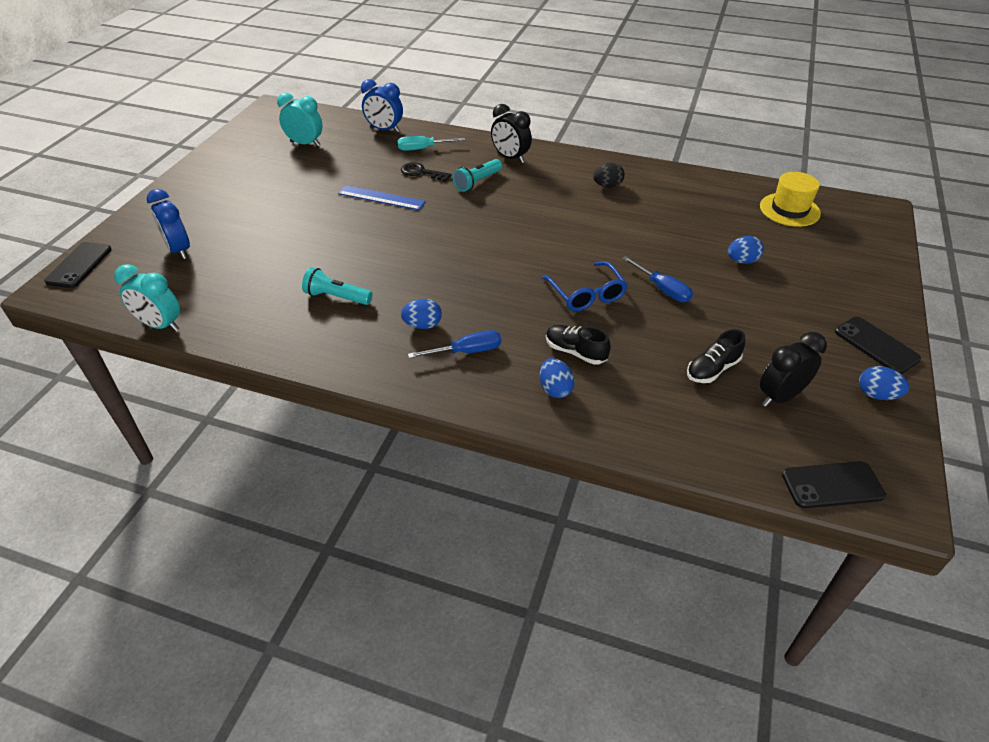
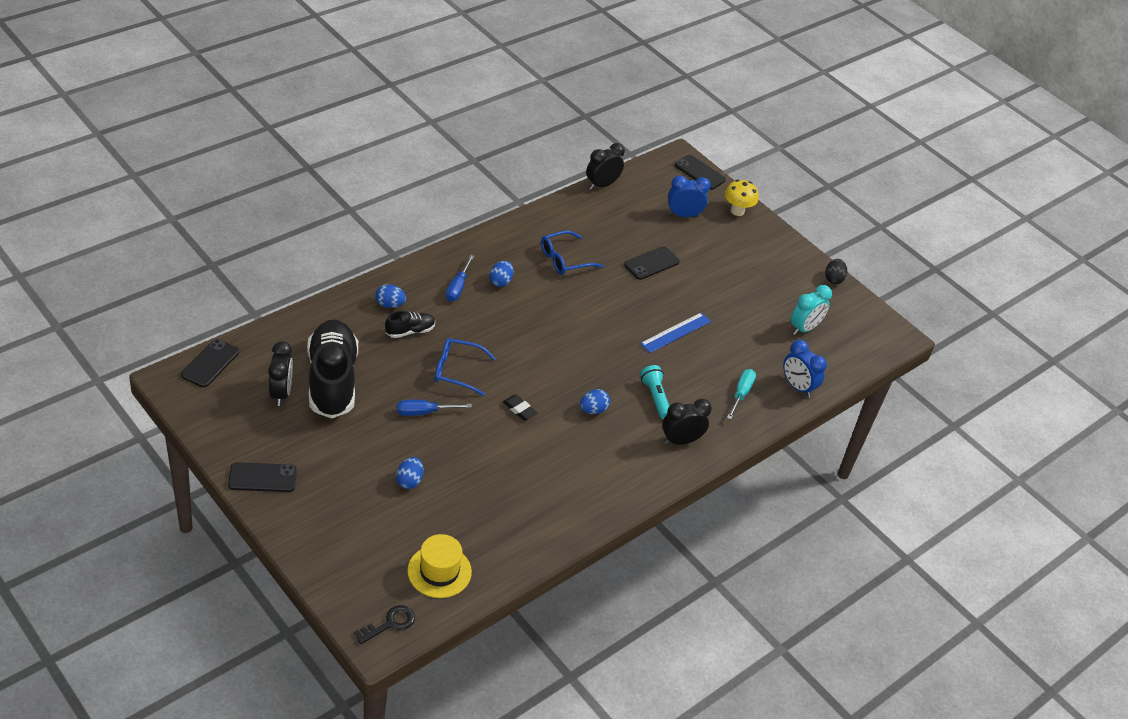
camera: 115 degrees right, 0 degrees up
turquoise clock [114,264,180,332] -> black clock [586,143,625,190]
turquoise flashlight [302,267,373,305] -> blue glasses [541,230,603,275]
blue clock [361,79,403,133] -> blue clock turned 90 degrees counterclockwise [783,340,827,398]
black key [401,162,452,182] -> black key moved to [354,605,415,644]
black egg [593,163,624,188] -> black egg moved to [825,259,847,284]
black shoe [687,329,745,383] -> black shoe [307,319,358,419], size x2.25
blue egg [859,366,909,400] -> blue egg moved to [580,389,610,414]
none -> black eraser [503,395,537,420]
none -> black phone [624,246,679,280]
none -> yellow mushroom [725,180,759,216]

